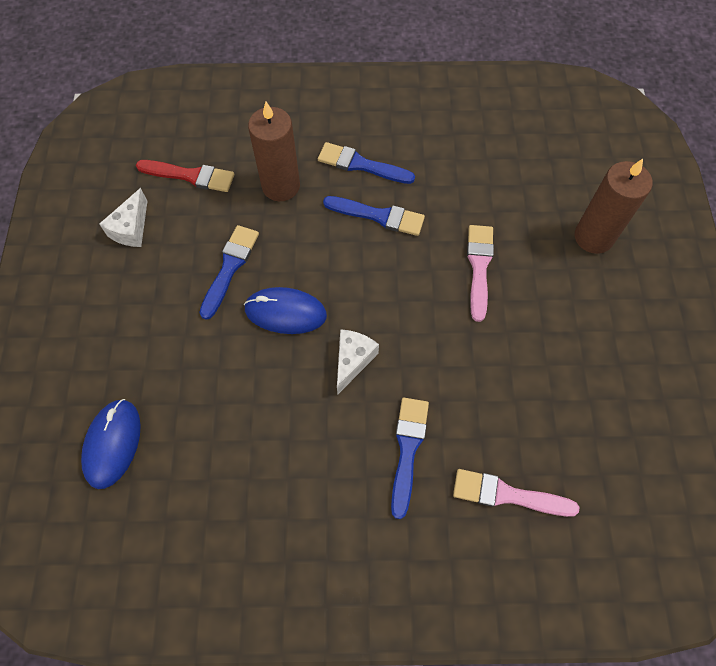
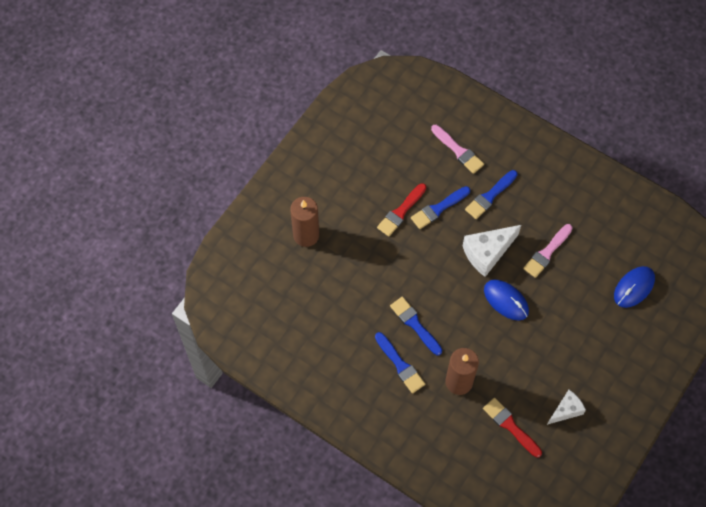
camera: 145 degrees left, 0 degrees up
blue brush [199,225,259,320] -> blue brush moved to [411,186,470,229]
white cheese [337,329,379,395] -> white cheese [463,225,521,277], size x1.60
pink brush [467,225,494,322] -> pink brush moved to [523,224,573,278]
none -> red brush [377,183,426,237]

